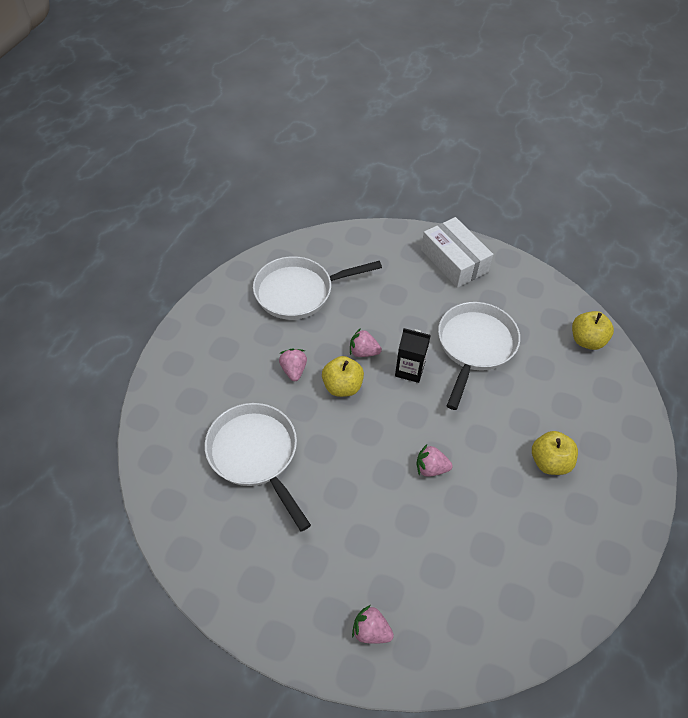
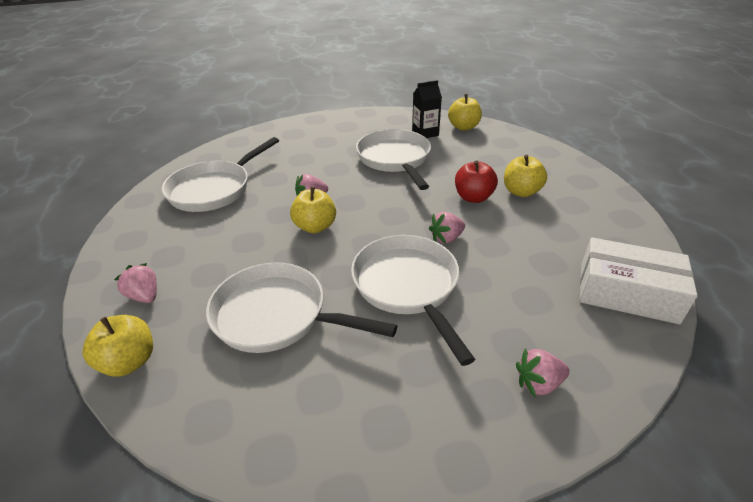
camera: 35 degrees left, 15 degrees down
pink strawberry [279,349,307,381] -> pink strawberry moved to [114,263,157,303]
black carton [395,328,431,383] -> black carton moved to [412,80,442,138]
white box [421,217,493,288] -> white box moved to [580,237,698,324]
none -> yellow apple [82,315,153,377]
none -> white pan [351,235,475,366]
none -> red apple [455,160,498,203]

